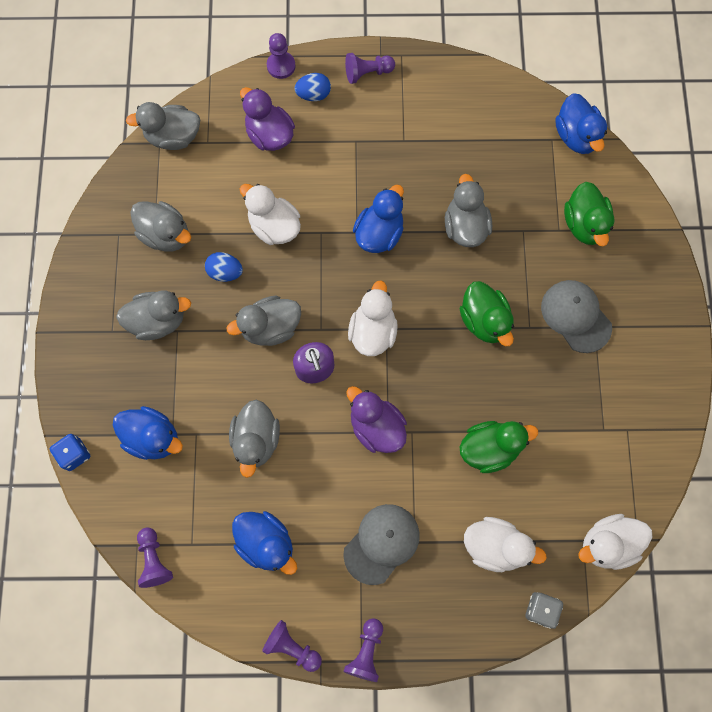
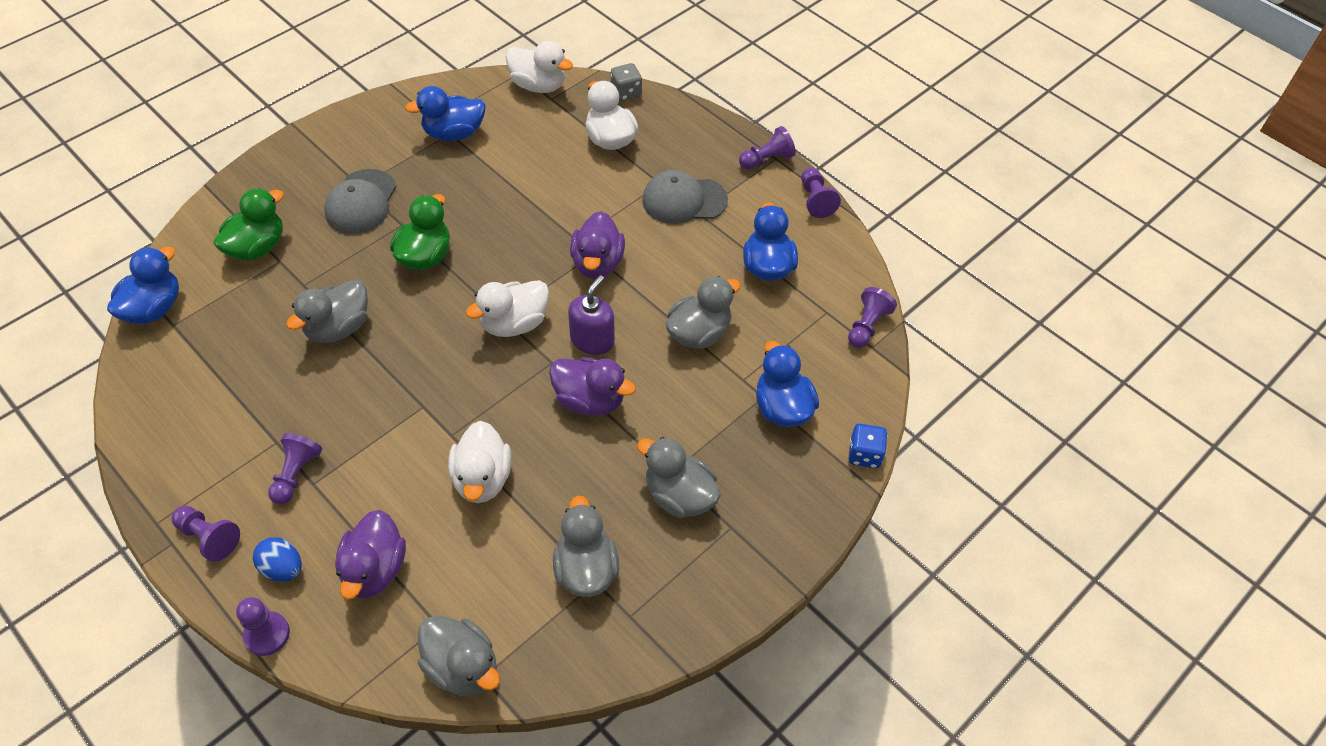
camera: 135 degrees left, 20 degrees down
blue egg [205,252,243,282] -> none
grey duck [227,296,301,346] -> purple duck [549,357,636,416]
blue duck [353,185,404,253] -> blue duck moved to [405,86,486,141]
green duck [460,421,538,473] -> none
none -> purple pawn [268,433,322,505]

